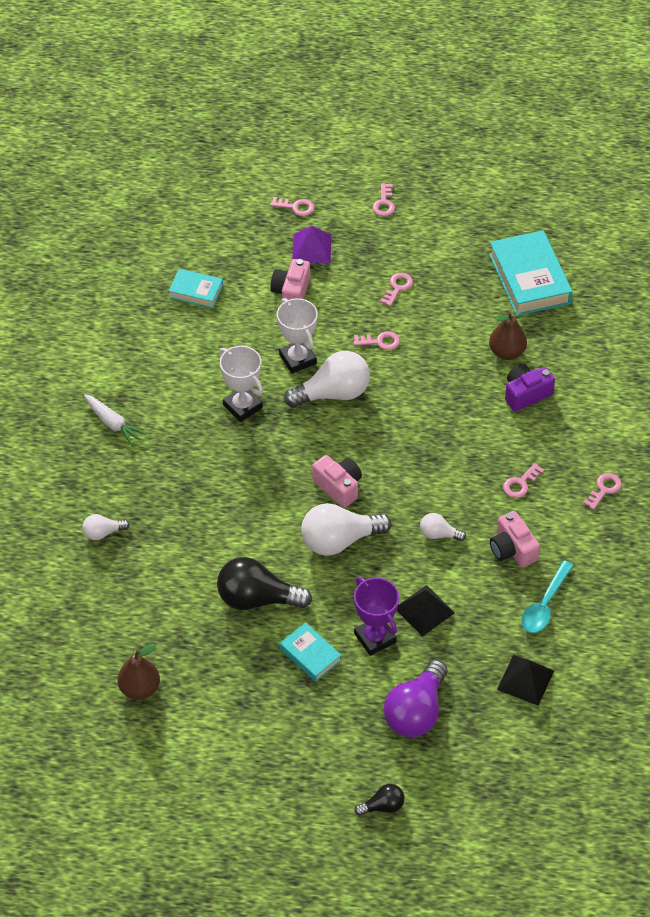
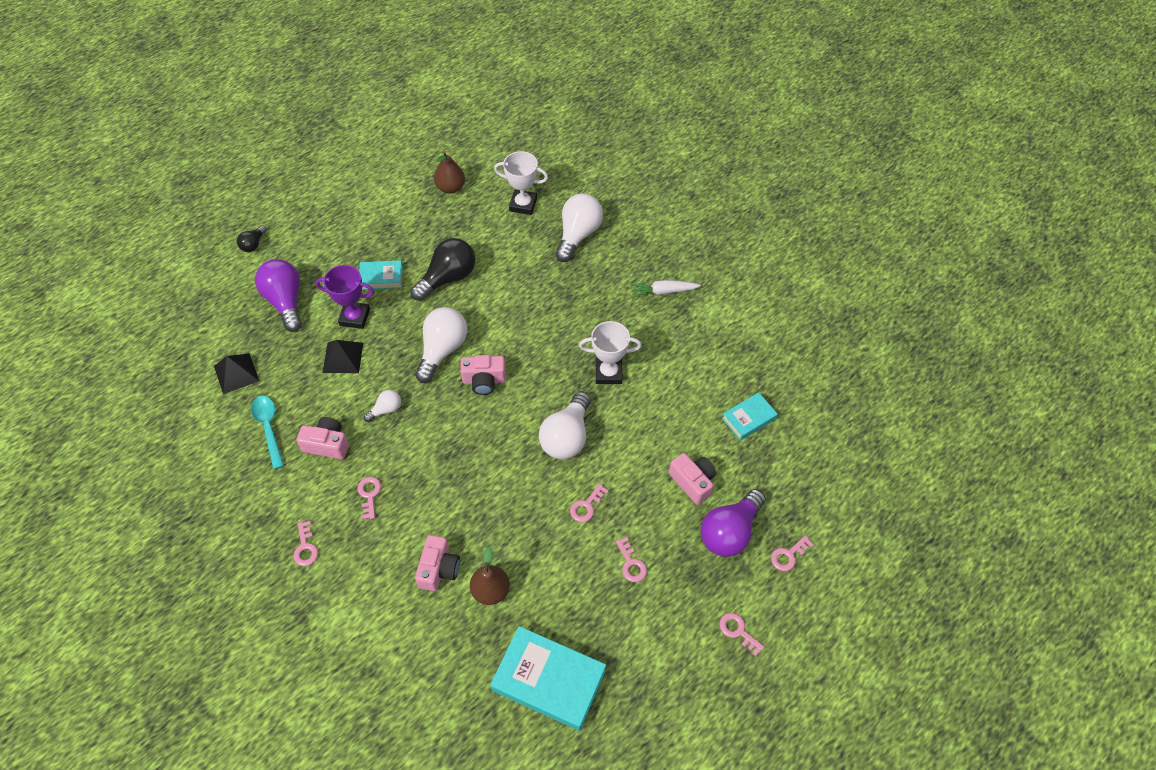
camera: 130 degrees right, 5 degrees up
white light bulb [82,514,130,540] -> white light bulb [556,193,603,262], size x1.97
white trophy [277,298,318,374] -> white trophy moved to [494,151,548,215]
purple pyramid [292,226,332,263] -> purple light bulb [701,489,766,557]
purple camera [505,364,555,411] -> pink camera [415,535,460,591]

